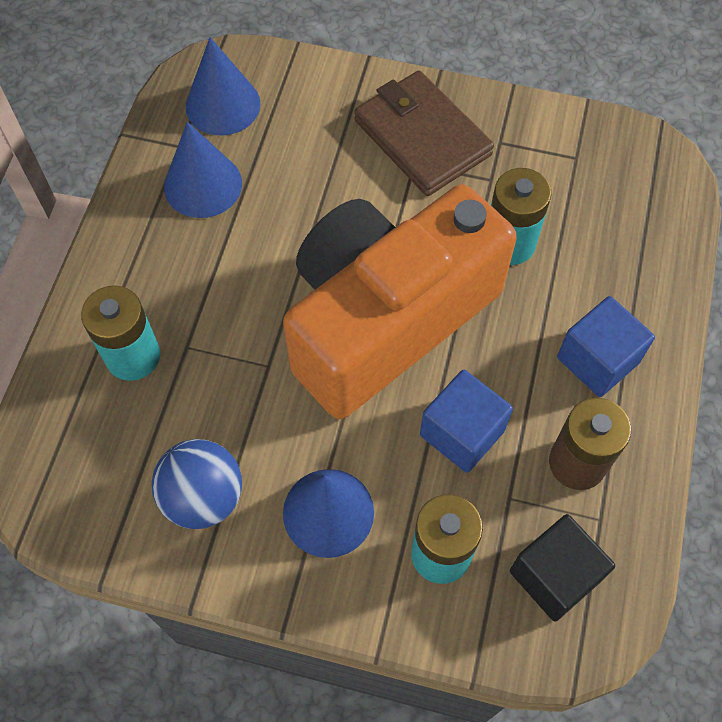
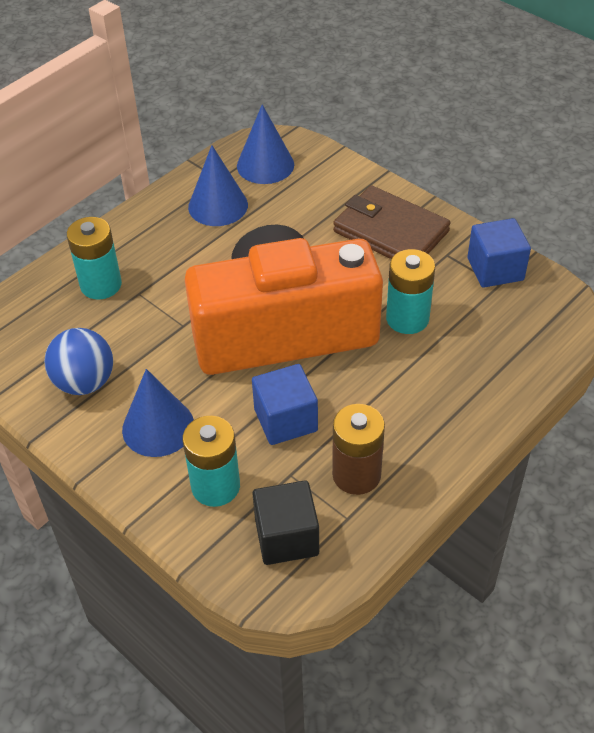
camera: 30 degrees right, 15 degrees down
brown wallet [354,70,494,196] -> brown wallet turned 45 degrees counterclockwise [333,185,450,259]
blue cube [557,296,655,397] -> blue cube moved to [467,218,531,288]

